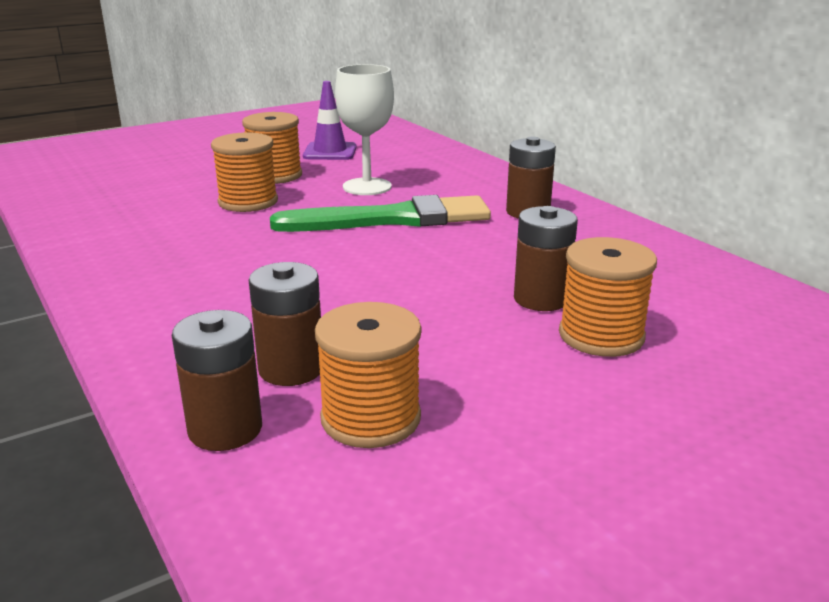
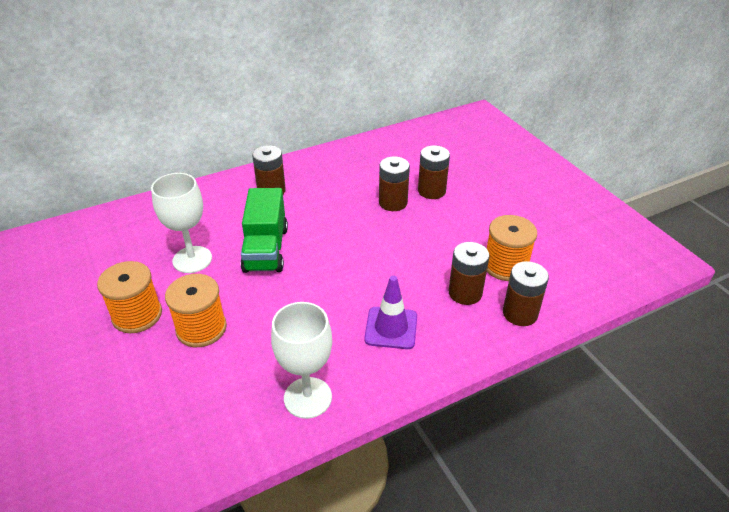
camera: 85 degrees left, 15 degrees up
green brush [270,195,491,232] -> green truck [240,188,288,273]
purple traffic cone [303,81,357,160] -> purple traffic cone moved to [364,275,417,349]
orange spool [559,237,657,357] -> brown battery [418,145,450,199]
none -> white goblet [271,302,332,419]

